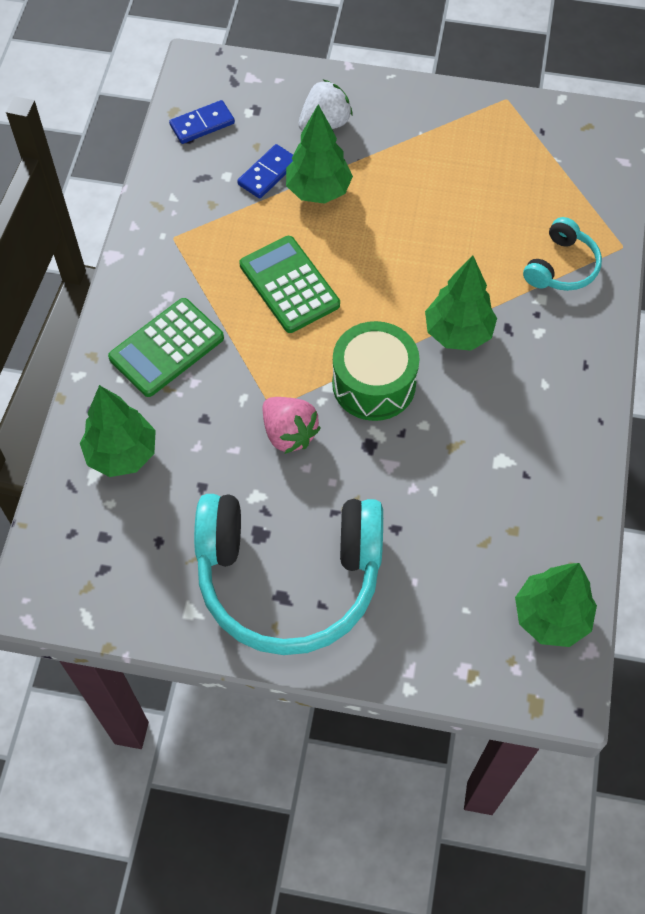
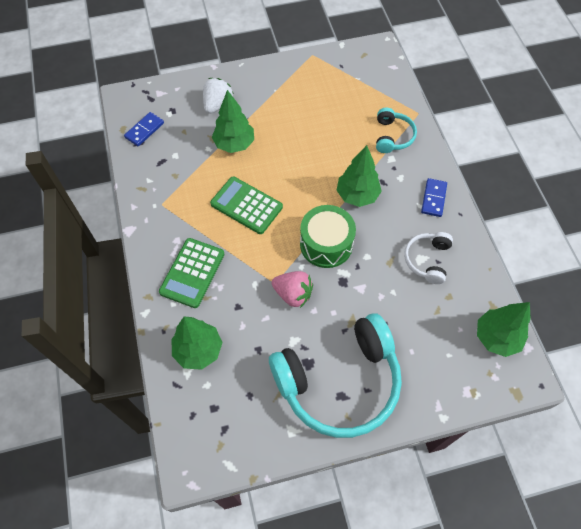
camera: 25 degrees left, 0 degrees up
blue domino [237,144,293,199] -> blue domino moved to [421,178,447,217]
none -> white headphones [404,232,453,284]

